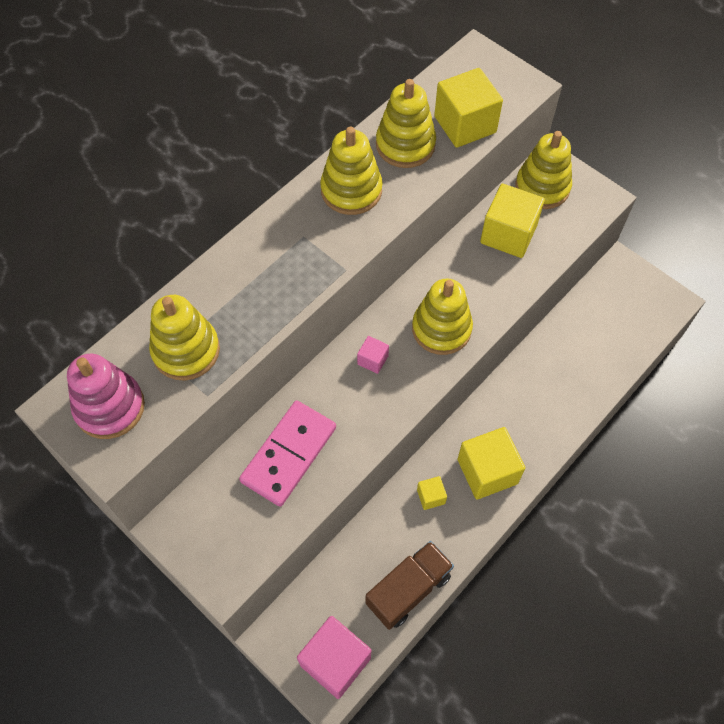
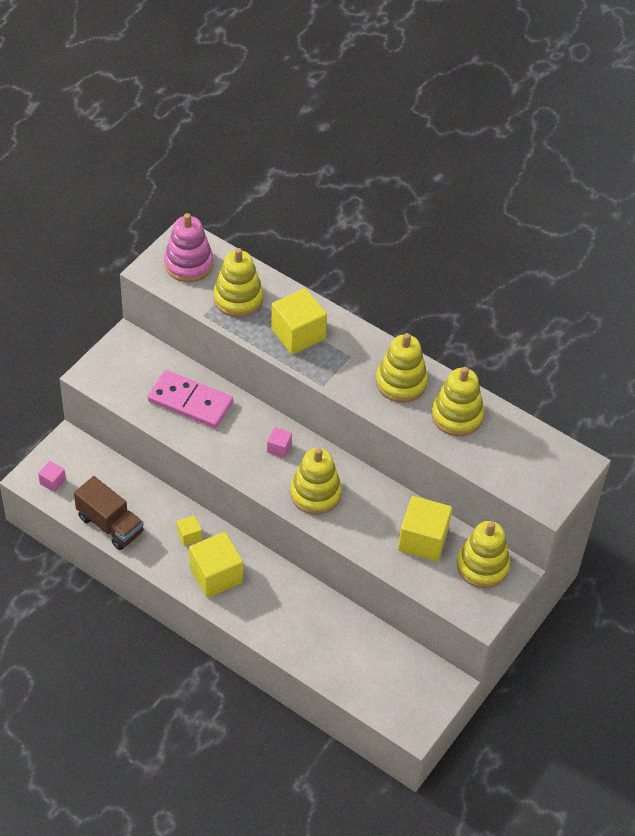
camera: 80 degrees right, 10 degrees down
pink cube [297,616,371,699] -> pink cube [38,461,66,492], size x0.48
yellow cube [434,68,503,148] -> yellow cube moved to [271,288,327,354]

